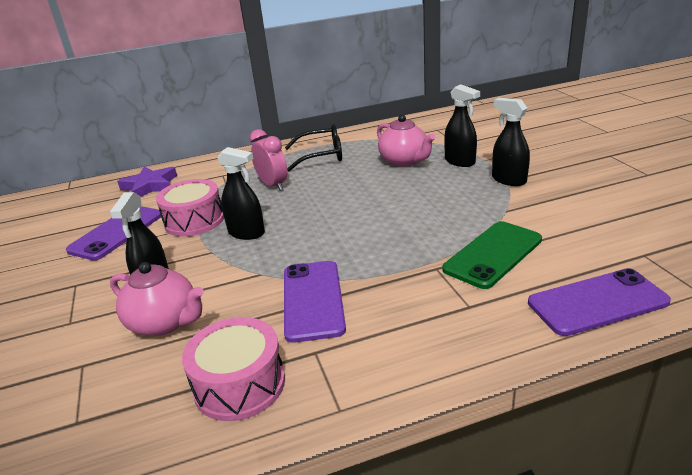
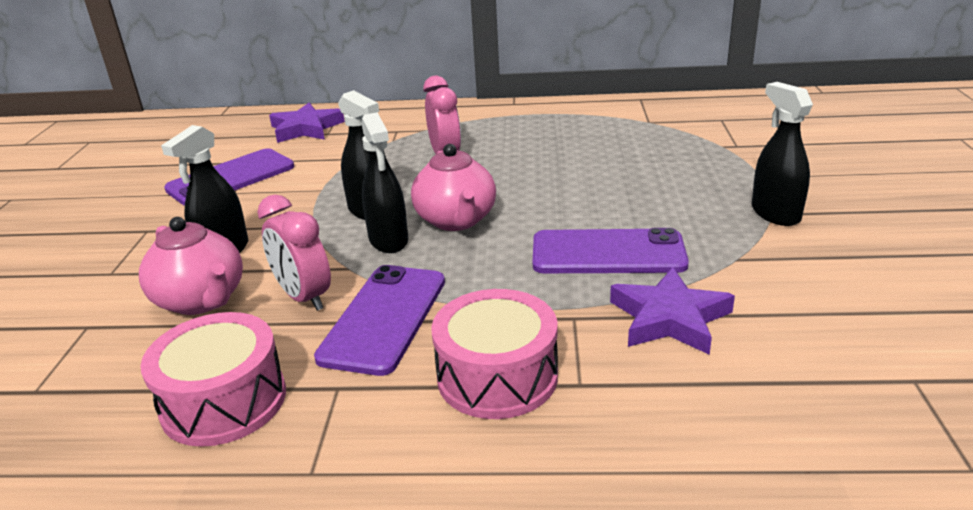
camera: 20 degrees right, 0 degrees up
pink drum [156,179,224,237] -> pink drum moved to [431,289,558,419]
black glasses [285,124,342,171] -> none
pink teapot [377,115,435,167] -> pink teapot moved to [411,144,496,231]
green phone [443,221,542,289] -> purple star [610,267,735,355]
black spray bottle [444,85,480,167] -> black spray bottle moved to [362,112,408,253]
purple phone [528,268,671,336] -> purple phone moved to [533,228,689,273]
none -> pink clock [258,195,331,311]

